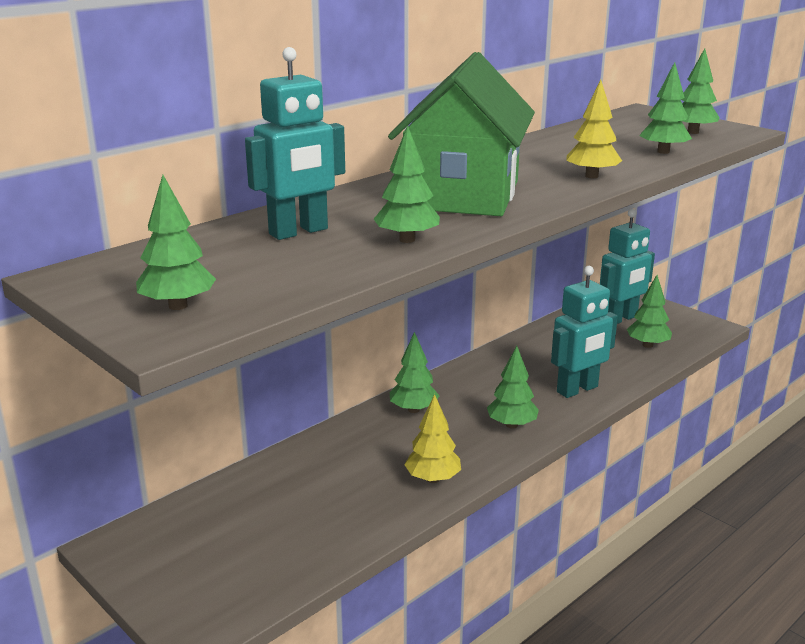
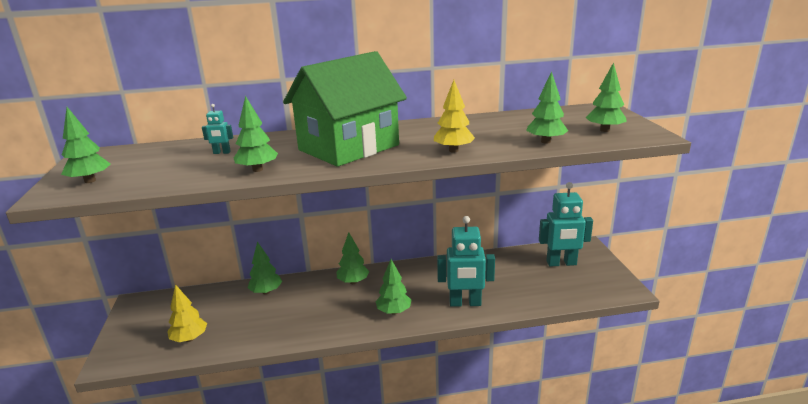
camera: 35 degrees right, 0 degrees up
turquoise robot [245,47,345,240] -> turquoise robot [202,104,233,154], size x0.46
yellow tree [404,394,461,483] -> yellow tree moved to [167,284,207,342]
green tree [627,275,672,348] -> green tree moved to [248,241,282,295]

